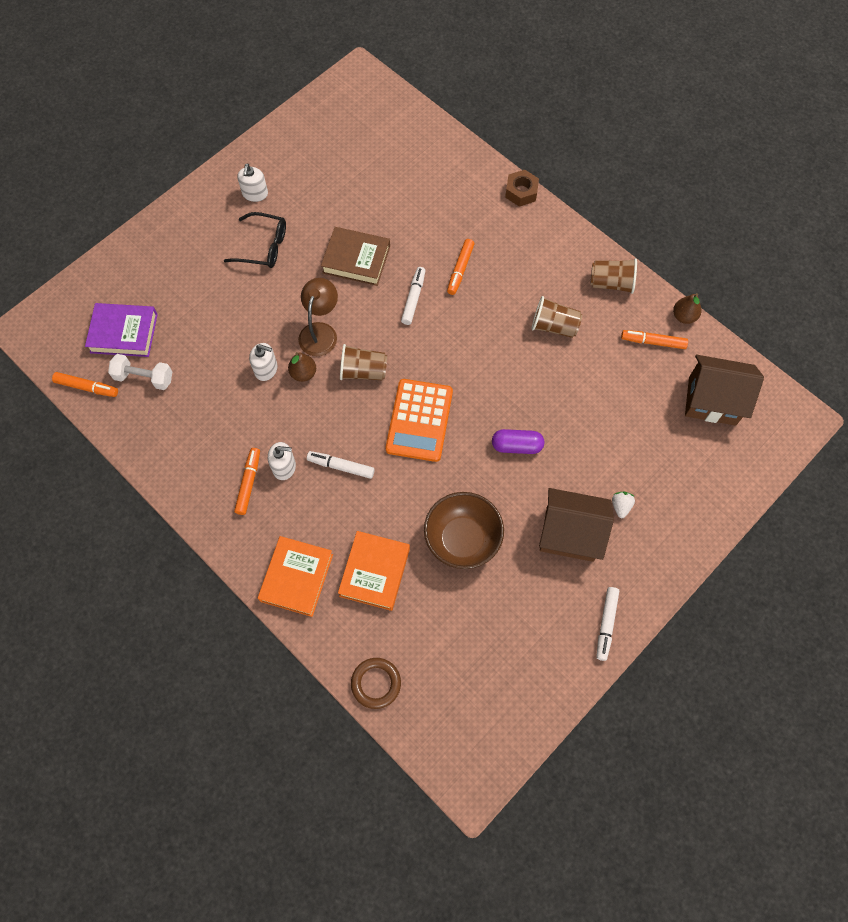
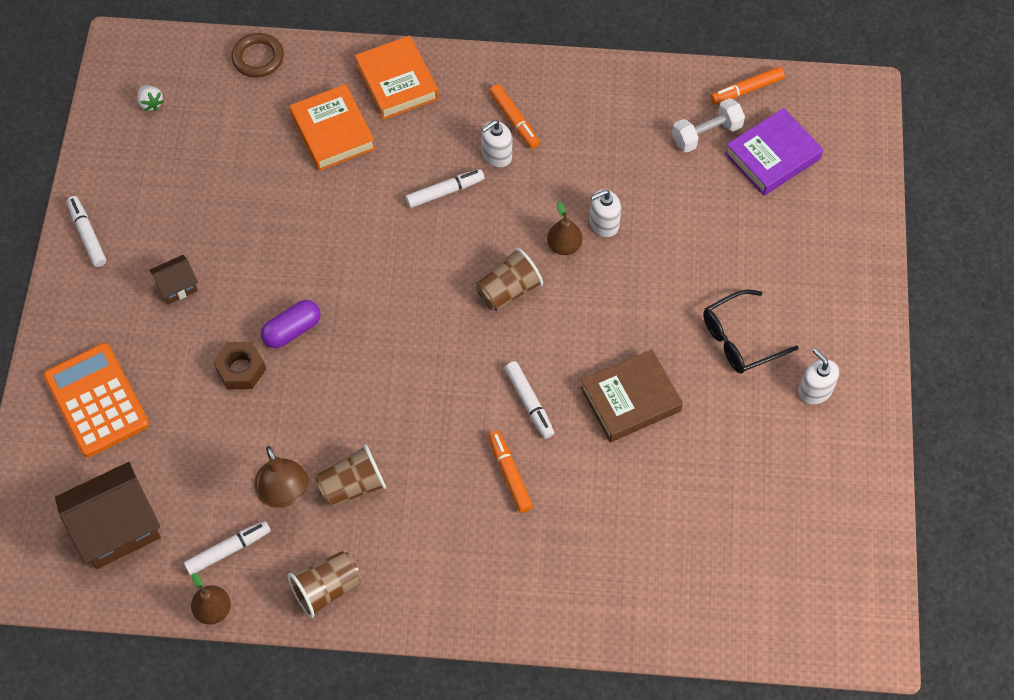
camera: 140 degrees right, 5 degrees down
brown lamp [298,278,338,356] -> brown lamp moved to [254,446,309,508]
orange calculator [385,379,453,462] -> orange calculator moved to [43,343,149,457]
brown bowl [424,492,504,569] -> none
brown nut [505,170,539,207] -> brown nut moved to [213,342,266,390]
brown house [539,488,614,562] -> brown house [149,255,198,304], size x0.50
white strawberry [612,491,635,518] -> white strawberry moved to [137,85,164,111]
orange marker [621,330,688,349] -> white marker [184,521,271,575]

